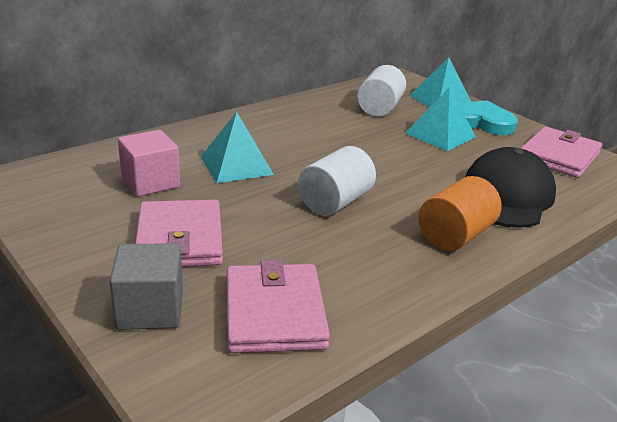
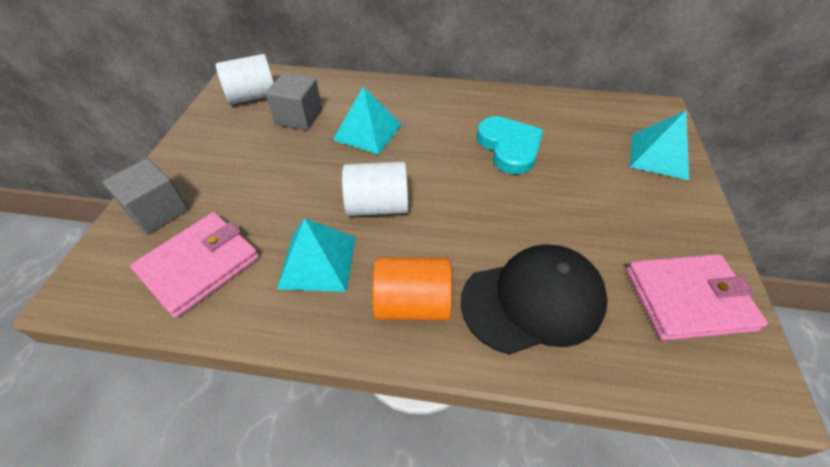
camera: 50 degrees right, 20 degrees up
pink cube [118,130,180,197] -> grey cube [266,73,322,130]
pink wallet [135,200,223,267] -> none
white cylinder [357,65,406,117] -> white cylinder moved to [216,54,274,105]
turquoise pyramid [405,87,476,151] -> turquoise pyramid moved to [277,218,356,292]
turquoise heart [458,100,518,135] -> turquoise heart moved to [477,116,543,175]

